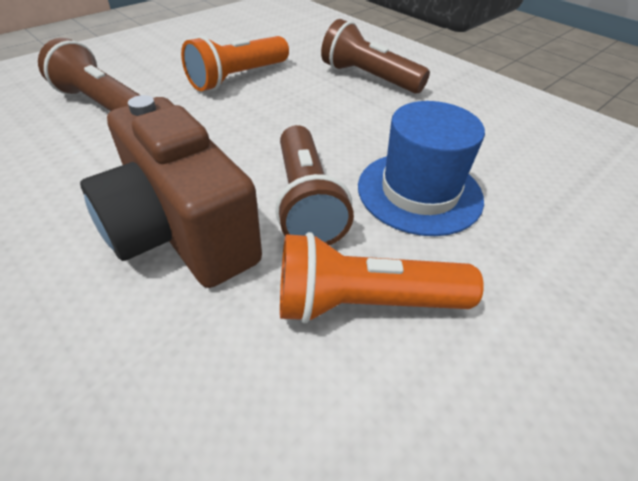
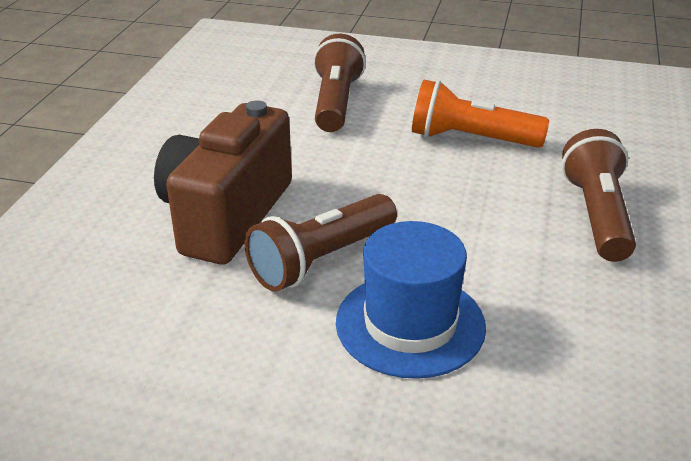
camera: 60 degrees right, 10 degrees down
orange flashlight [280,232,484,324] -> none

